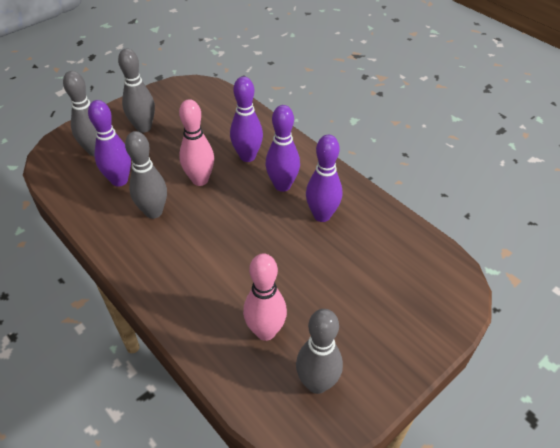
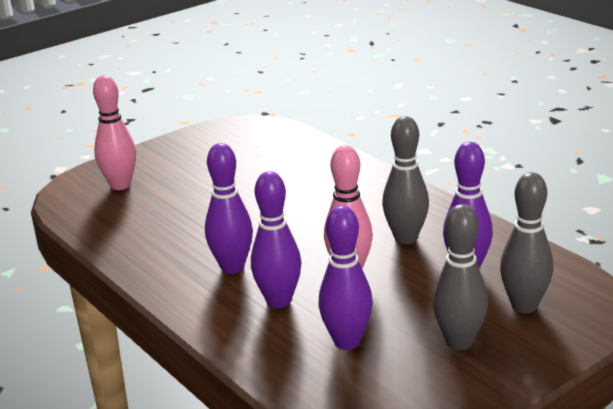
camera: 175 degrees left, 20 degrees down
pink bowling pin [243,253,287,341] -> pink bowling pin moved to [93,75,136,190]
grey bowling pin [296,309,343,394] -> none
purple bowling pin [306,135,342,222] -> purple bowling pin moved to [318,205,373,350]

